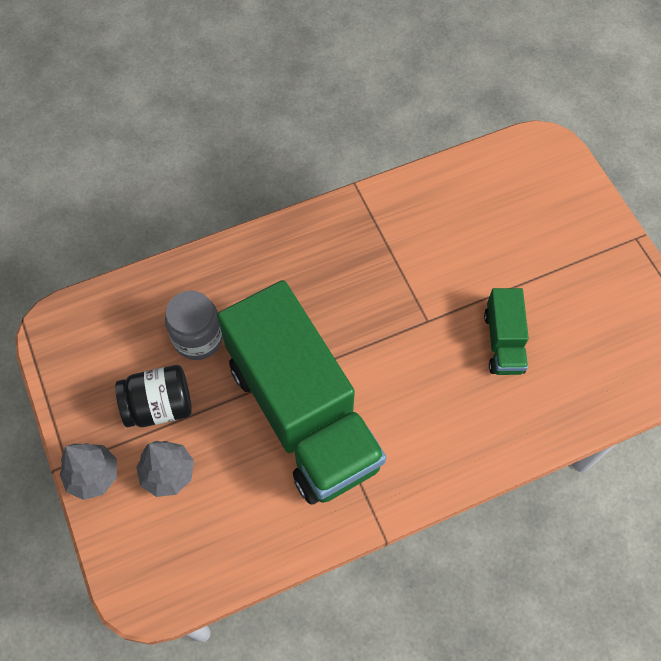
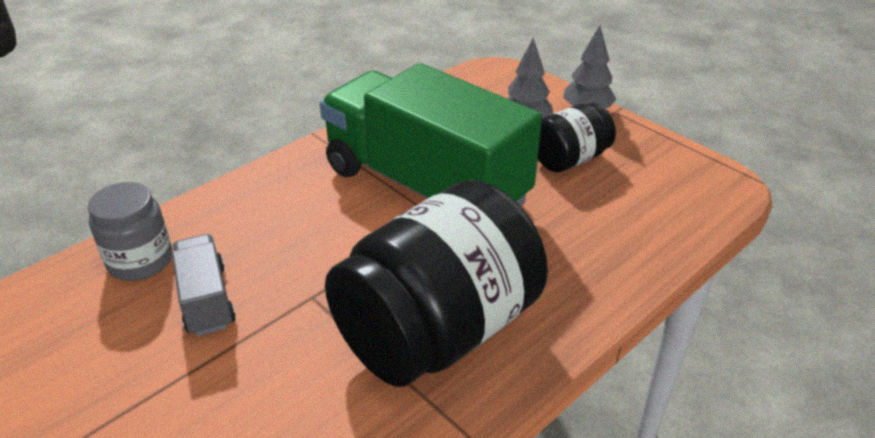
camera: 160 degrees right, 25 degrees down
grey jar [165,291,223,360] -> grey jar moved to [88,182,172,281]
green truck [484,288,529,375] -> grey truck [172,234,236,336]
none -> black jar [325,180,548,387]

